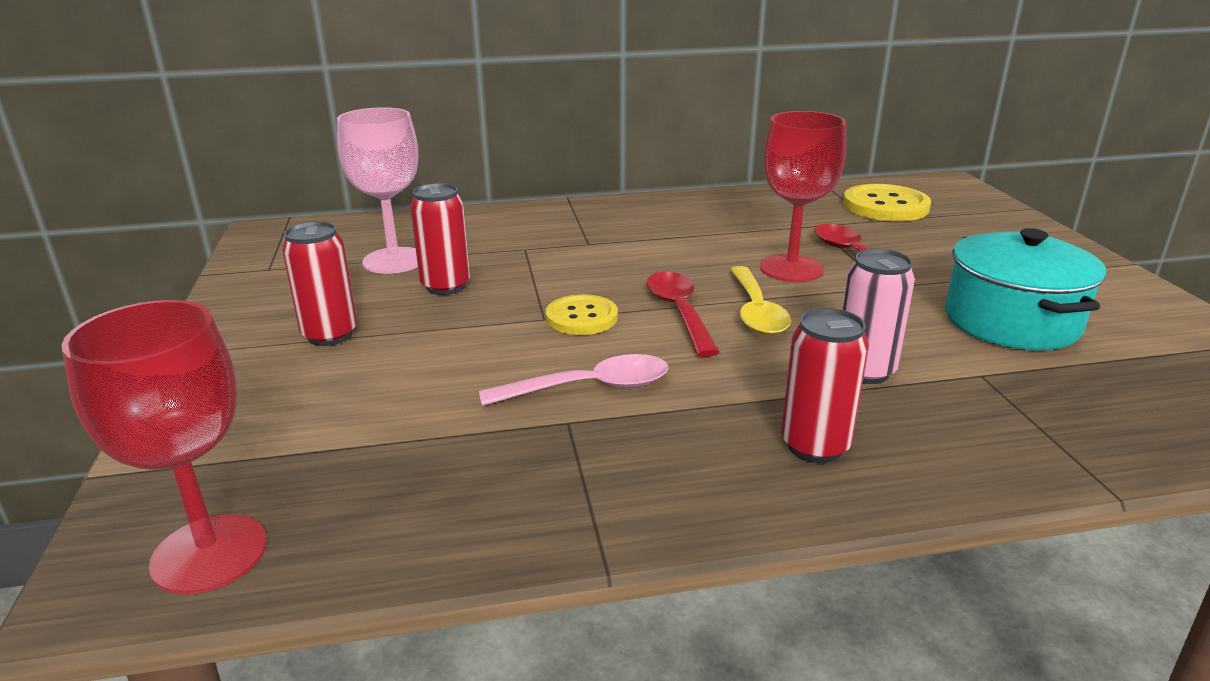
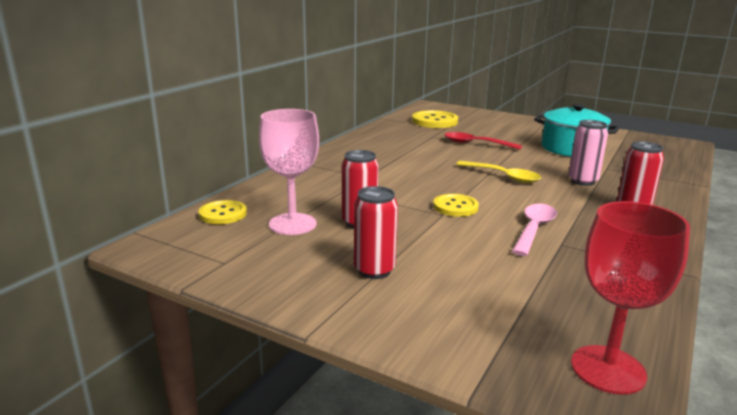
camera: 50 degrees left, 5 degrees down
red spoon [647,272,720,357] -> none
red goblet [760,111,846,282] -> none
none -> yellow button [198,200,247,224]

